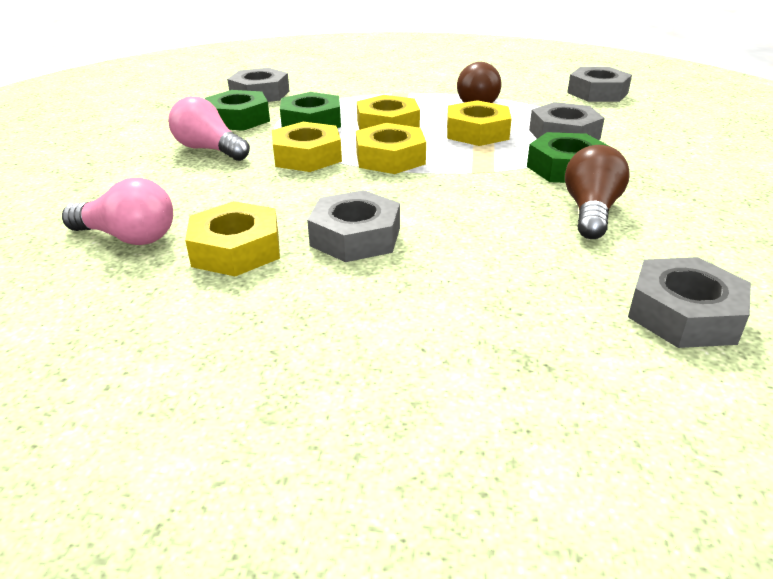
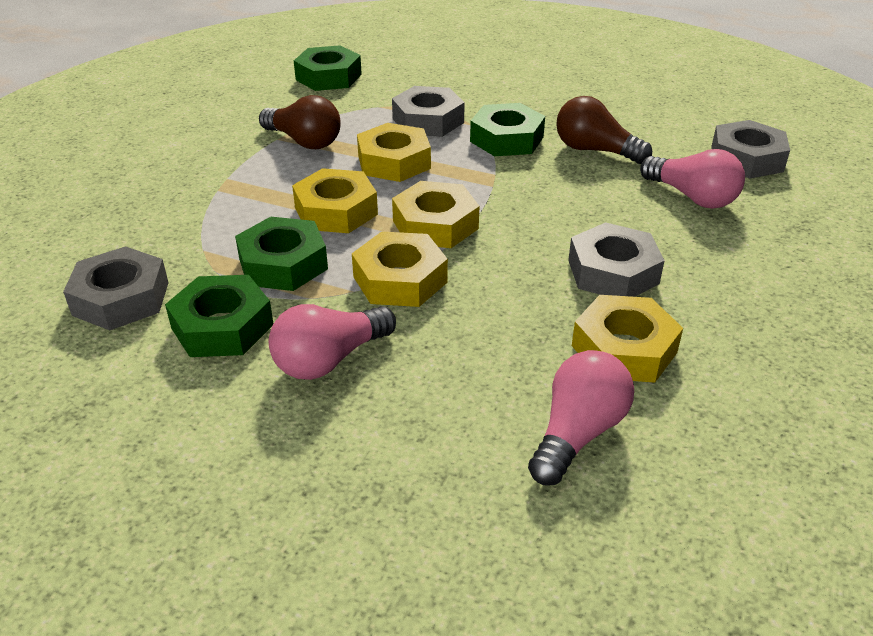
camera: 75 degrees left, 5 degrees up
grey nut [567,67,632,102] -> green nut [294,45,362,91]
none -> pink light bulb [640,149,745,209]

